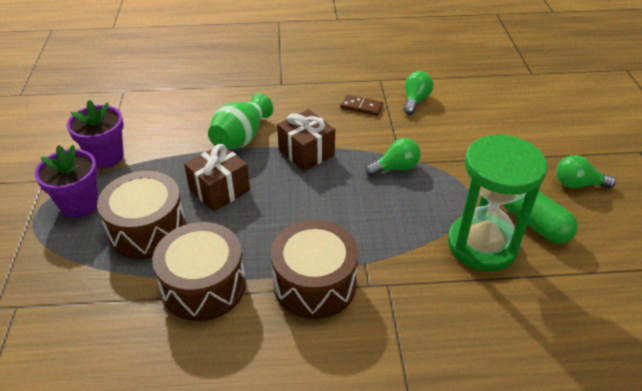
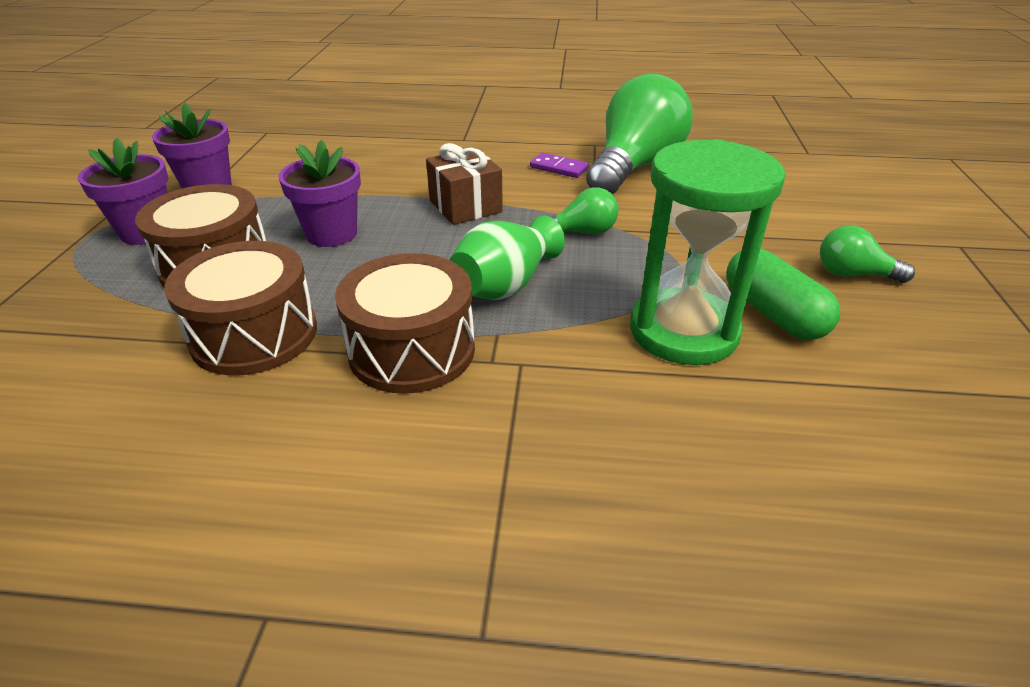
camera: 10 degrees right, 5 degrees down
brown gift [184,144,250,212] -> purple flower pot [278,140,361,247]
green vase [208,93,273,149] -> green vase moved to [450,216,565,300]
brown domino [340,95,383,116] -> purple domino [530,153,589,178]
green light bulb [404,71,433,115] -> green light bulb [586,74,693,194], size x2.18

